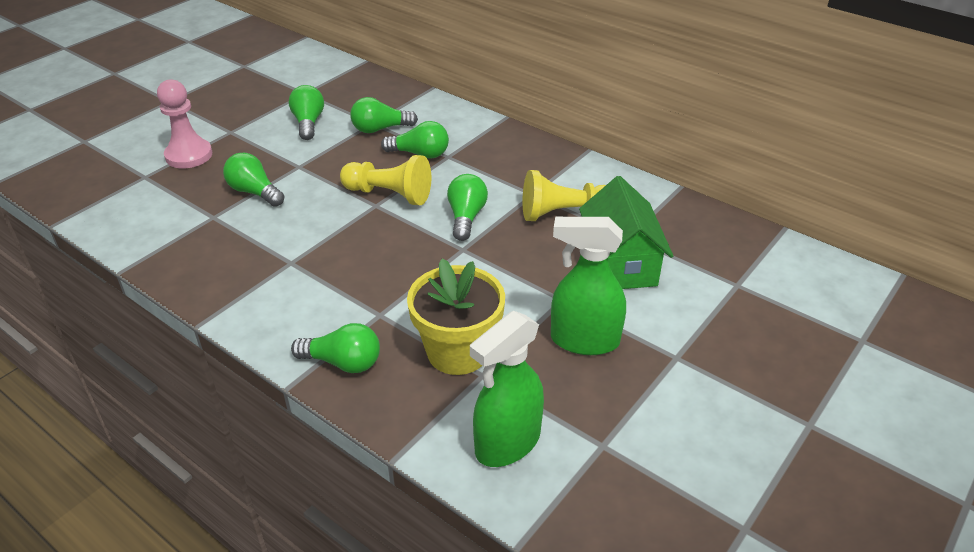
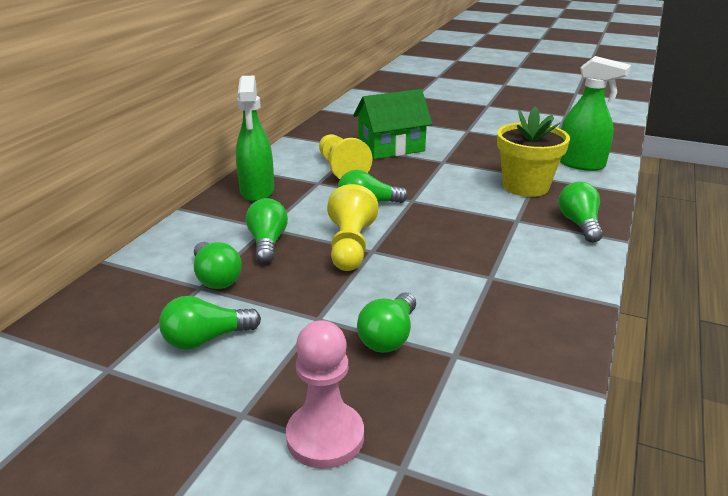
camera: 105 degrees left, 10 degrees down
green spray bottle [551,217,626,355] -> green spray bottle moved to [236,76,274,202]

